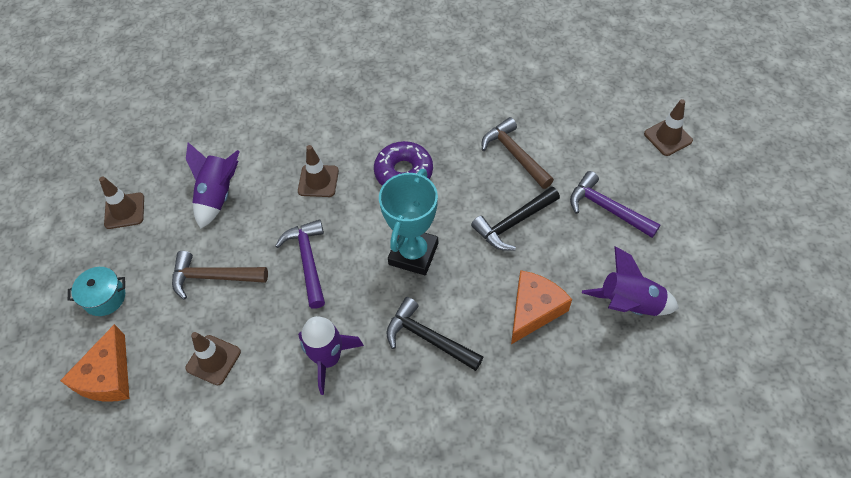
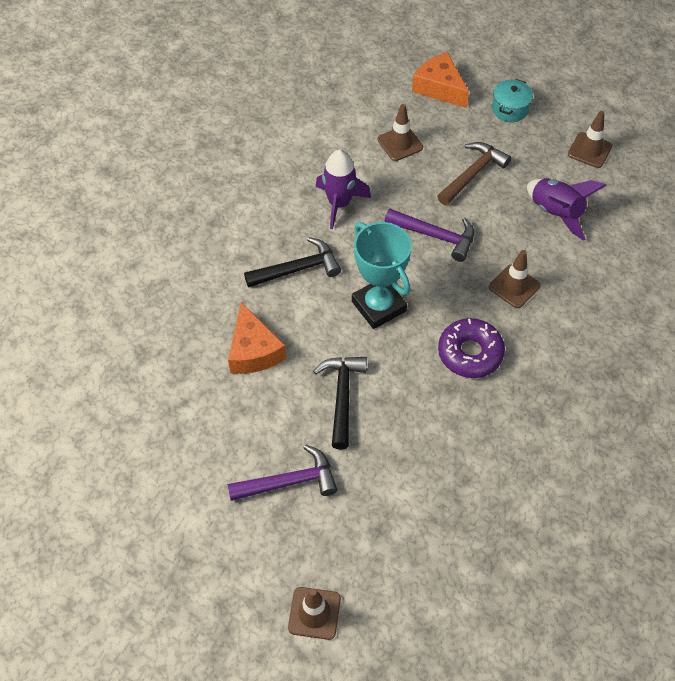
camera: 125 degrees right, 0 degrees up
brown hammer [482,117,554,189] -> none
purple rocket [582,246,679,316] -> none

